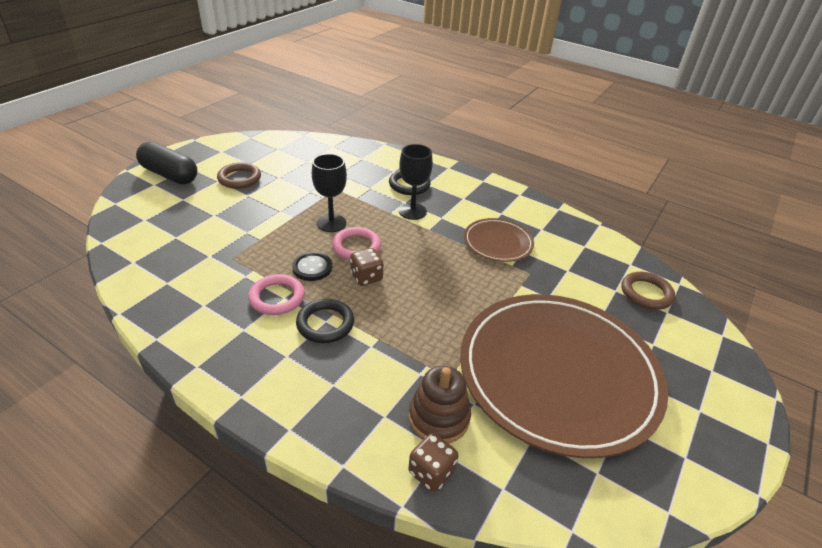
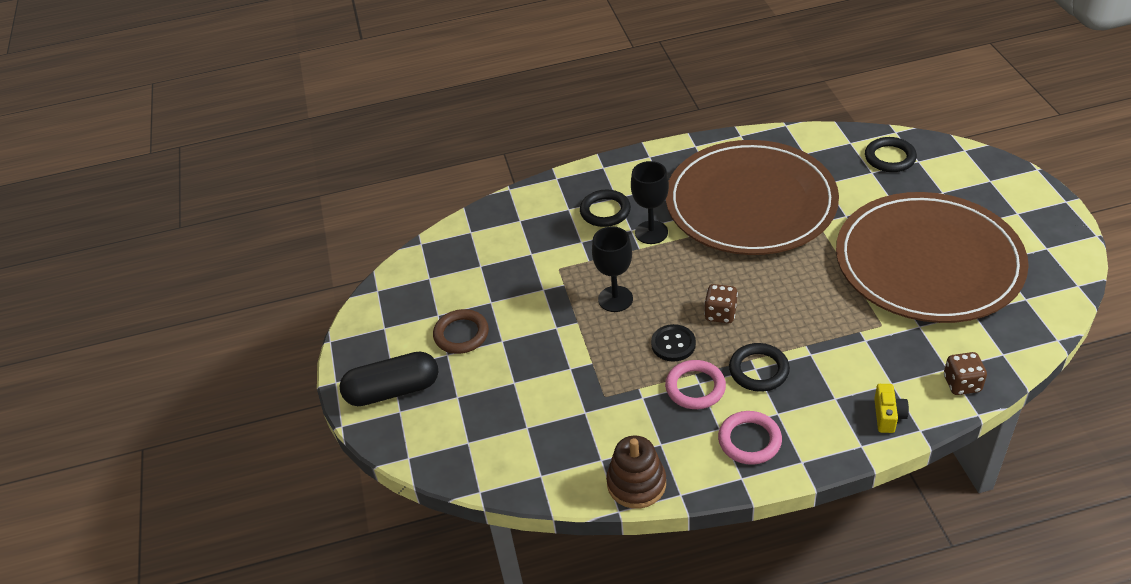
camera: 40 degrees left, 5 degrees up
pink ring [332,227,381,260] -> pink ring moved to [718,411,782,465]
brown stacking toy [409,366,471,444] -> brown stacking toy moved to [606,436,666,509]
brown plate [464,218,534,262] -> brown plate [666,140,839,255], size x2.22
brown ring [621,272,675,310] -> black ring [865,137,917,172]
none -> yellow camera [874,384,909,433]

